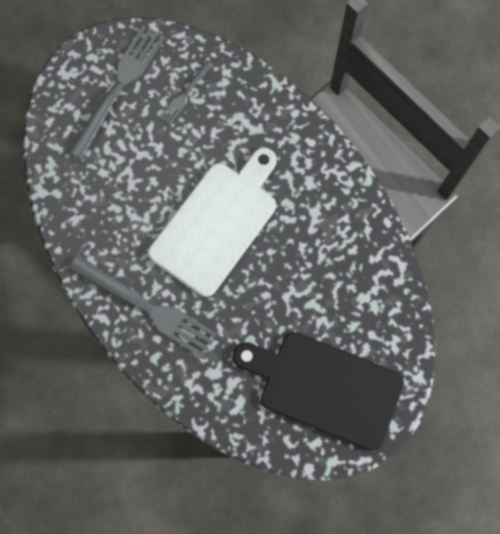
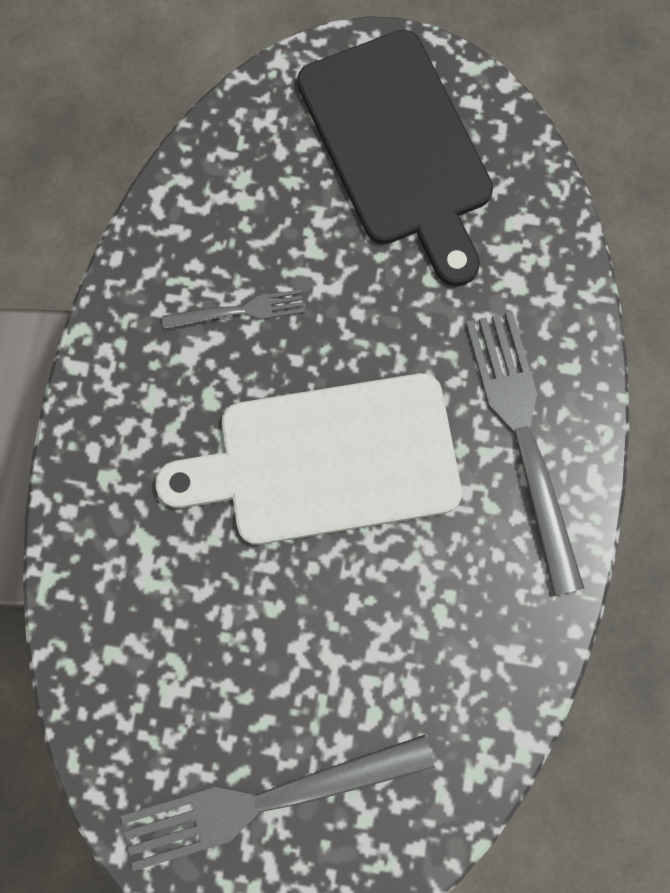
camera: 135 degrees left, 0 degrees up
grey fork [159,60,213,125] -> grey fork moved to [162,289,305,330]

